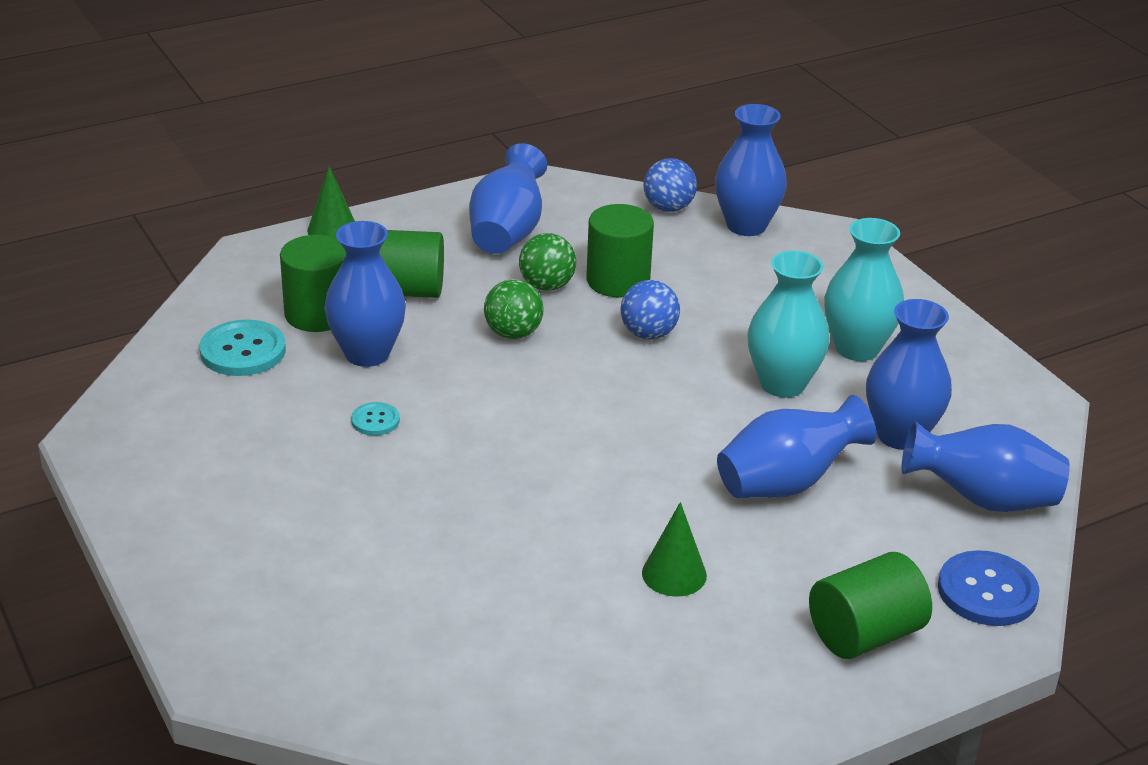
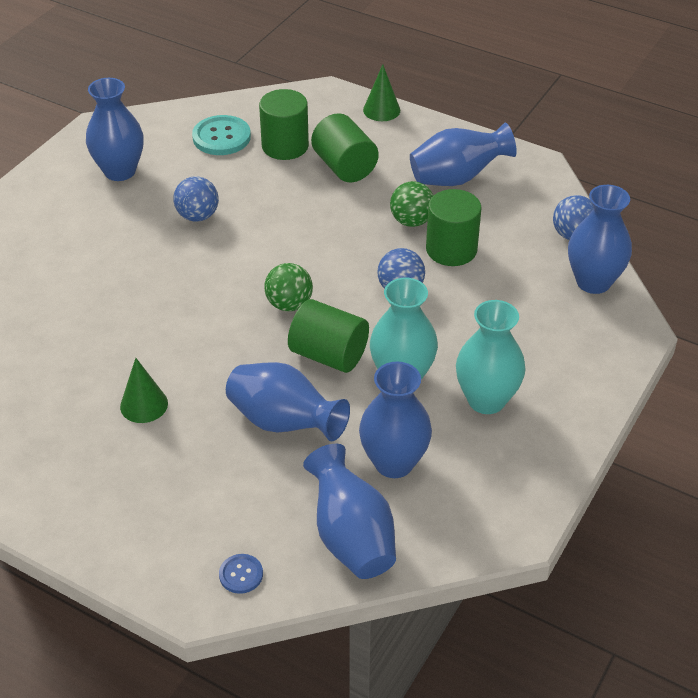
camera: 60 degrees right, 10 degrees up
blue vase [324,221,406,367] -> blue vase moved to [86,78,144,181]
turquoise button [351,402,400,436] -> blue ball [173,176,219,222]
green ball [484,279,544,339] -> green ball moved to [264,263,313,311]
green cylinder [809,552,932,659] -> green cylinder moved to [288,299,369,373]
blue button [938,550,1040,626] -> blue button [219,554,263,594], size x0.54

